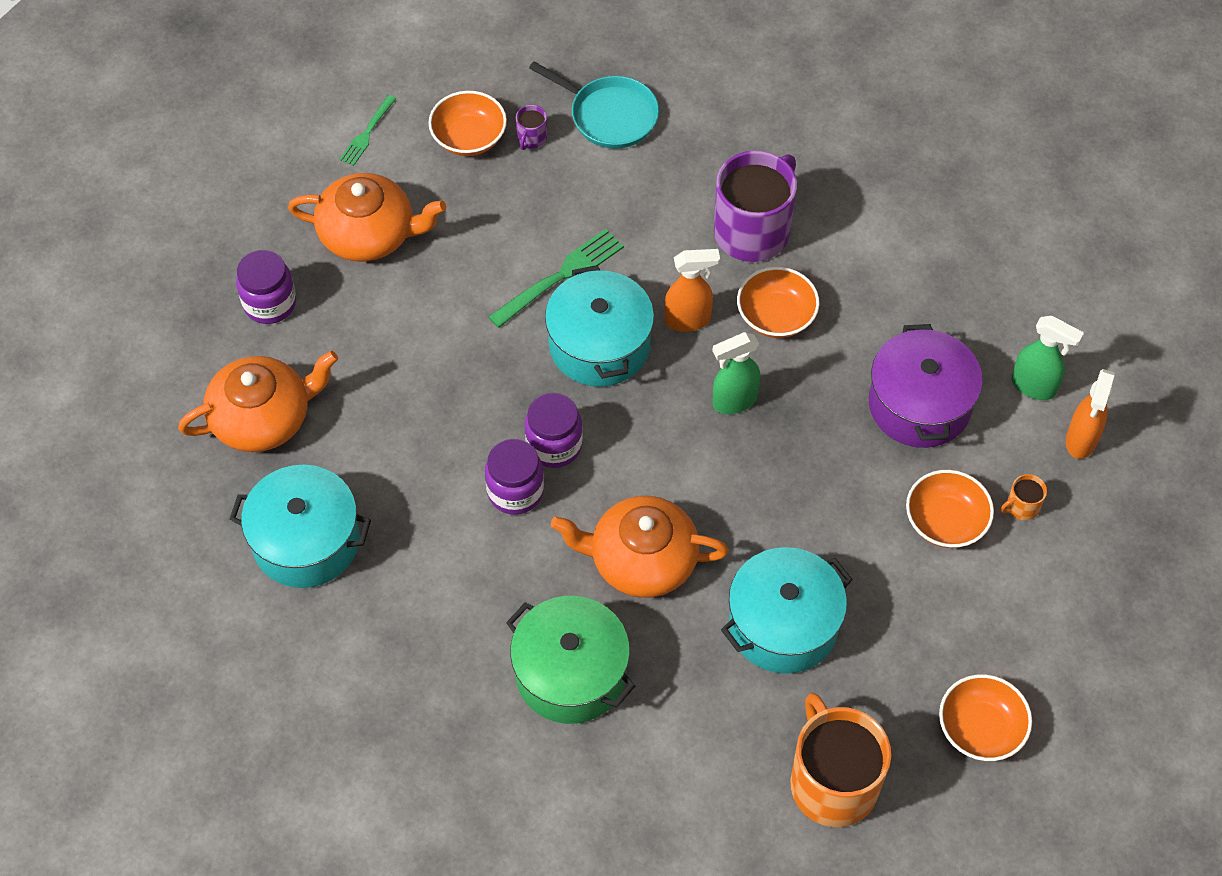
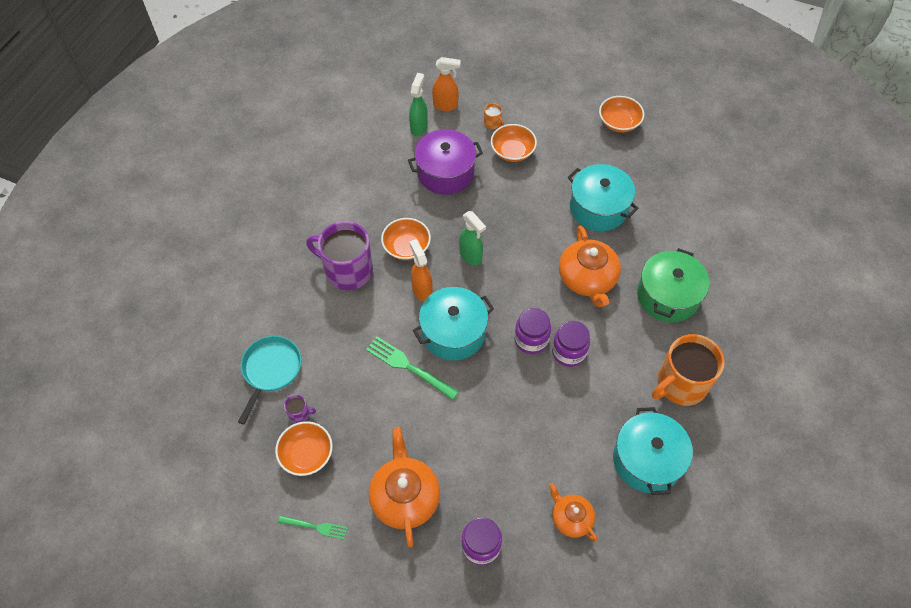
camera: 105 degrees left, 0 degrees up
orange teapot [178,351,338,452] -> orange teapot [549,483,597,542], size x0.59
orange mug [790,693,891,827] -> orange mug moved to [652,334,724,406]

